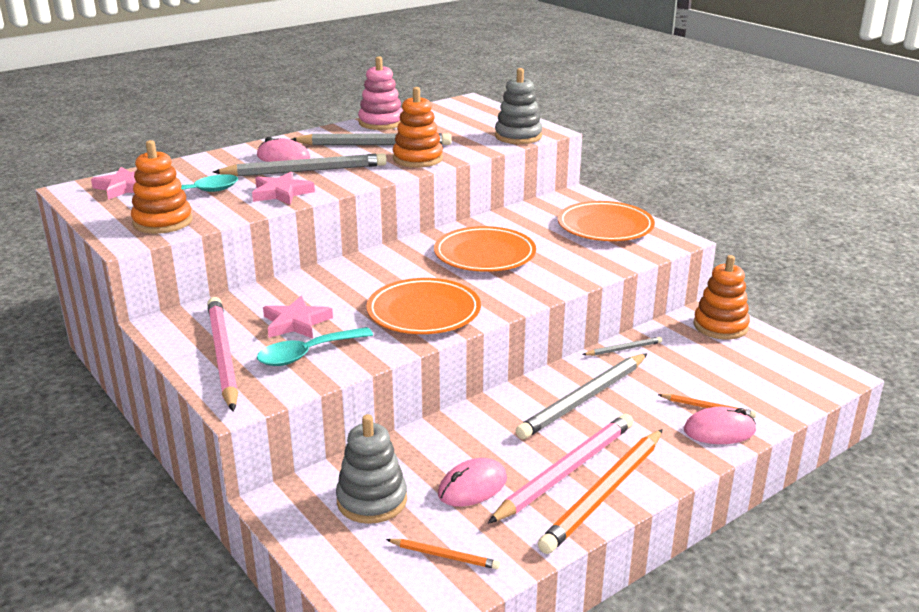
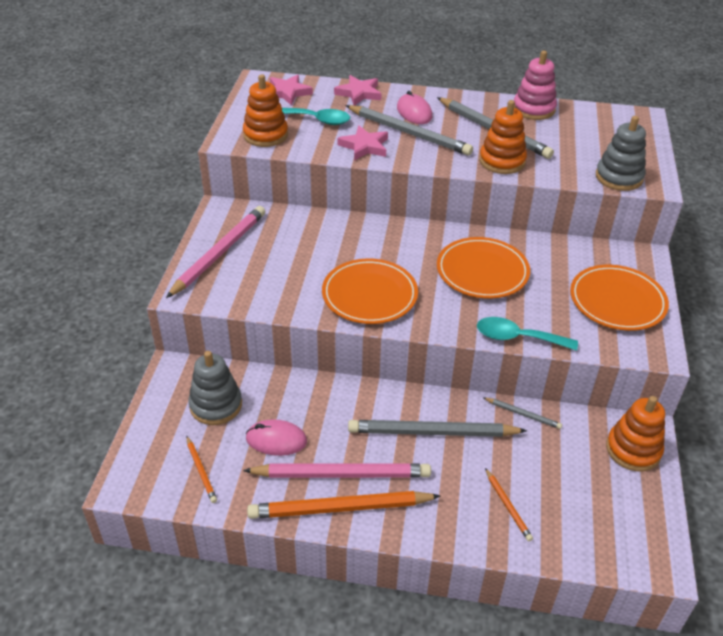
camera: 45 degrees right, 15 degrees up
turquoise spoon [257,327,373,366] -> turquoise spoon moved to [477,317,578,351]
pink star [263,296,333,338] -> pink star moved to [334,75,382,106]
pink mouse [684,407,756,444] -> none

